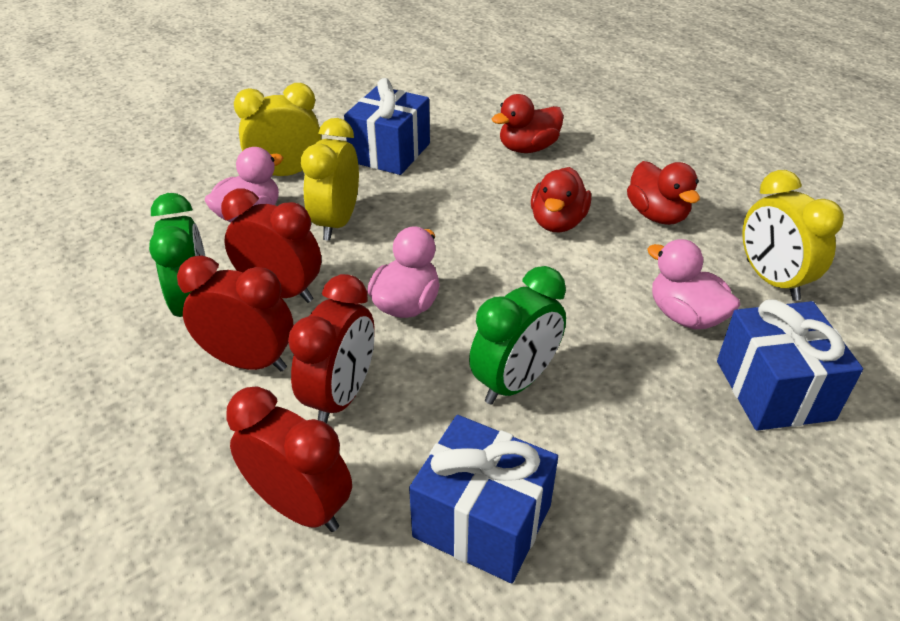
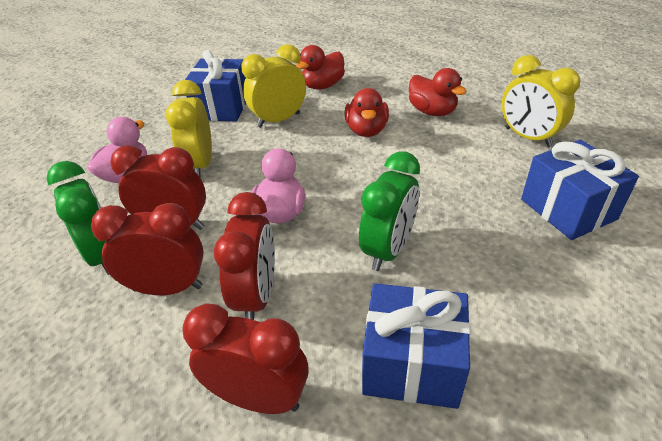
camera: 15 degrees left, 0 degrees up
yellow clock [234,83,322,176] -> yellow clock moved to [241,44,306,128]
pink duck [647,239,740,329] -> none

